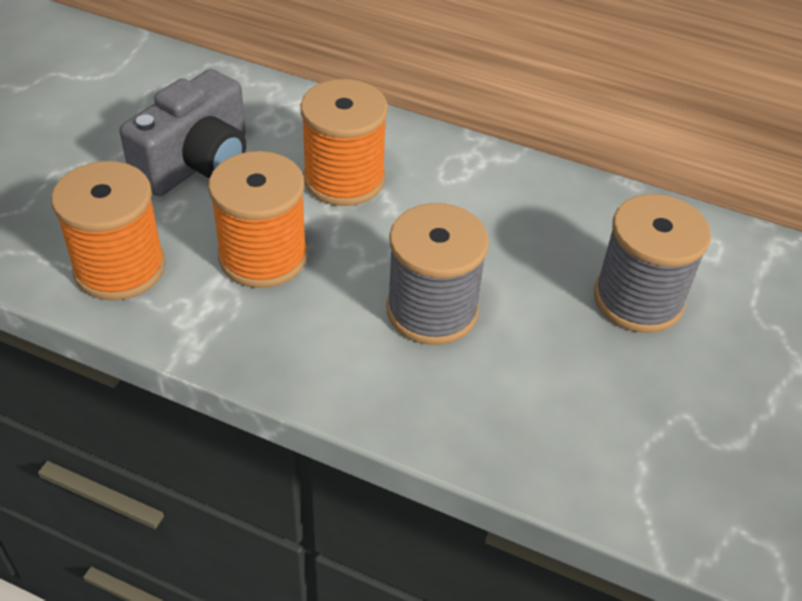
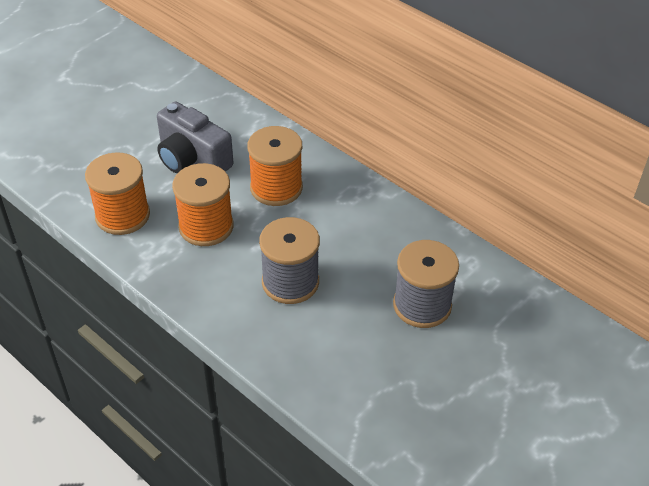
camera: 20 degrees right, 0 degrees up
grey camera [120,69,246,196] -> grey camera turned 75 degrees clockwise [157,101,233,173]

